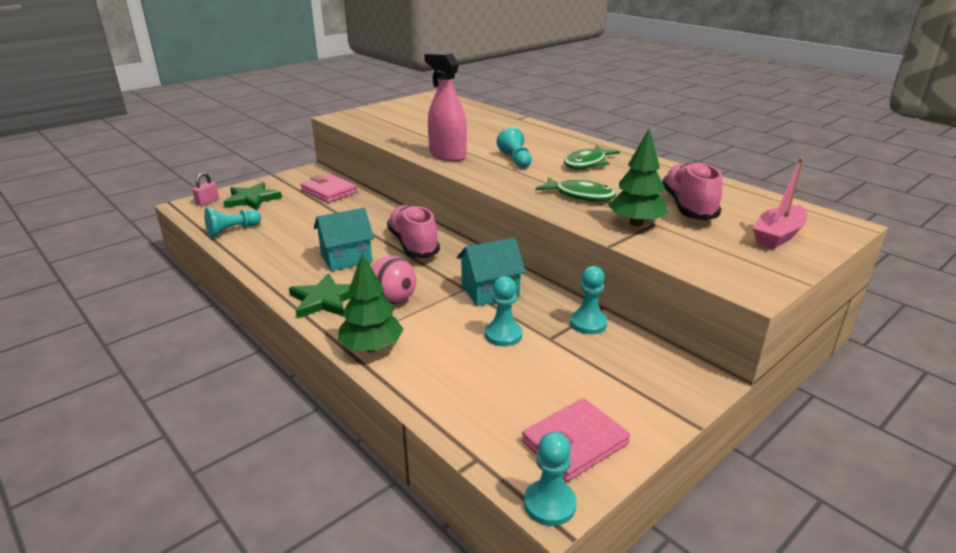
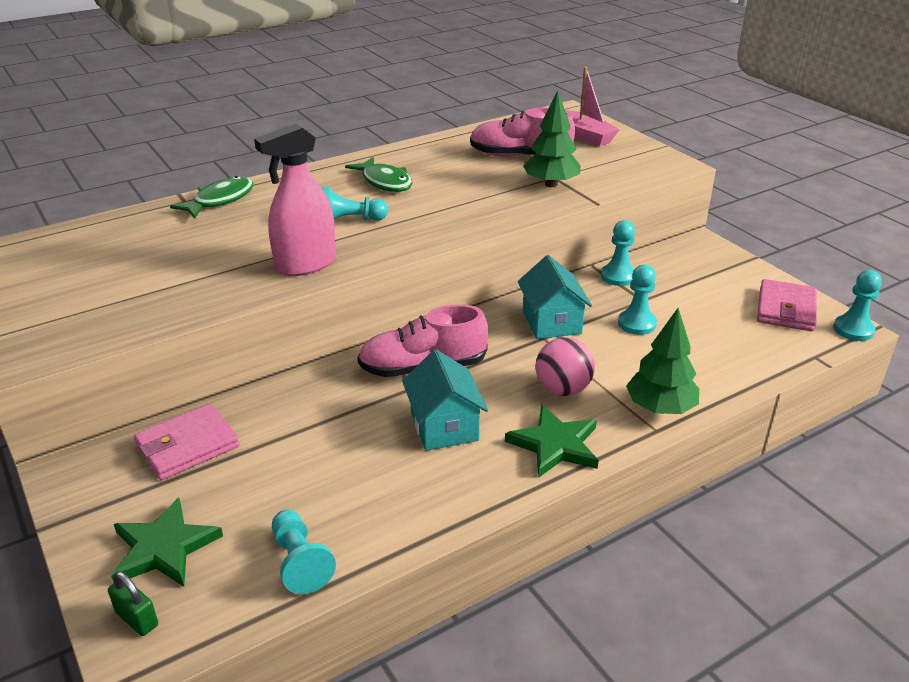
camera: 80 degrees left, 5 degrees up
pink padlock [192,172,219,206] -> green padlock [108,571,158,636]
pink wallet [522,398,630,482] -> pink wallet turned 45 degrees clockwise [757,279,817,331]
green fish [536,177,616,201] -> green fish moved to [170,176,253,219]

